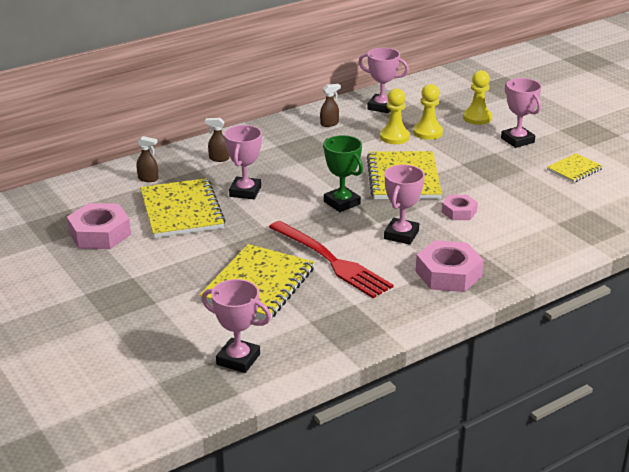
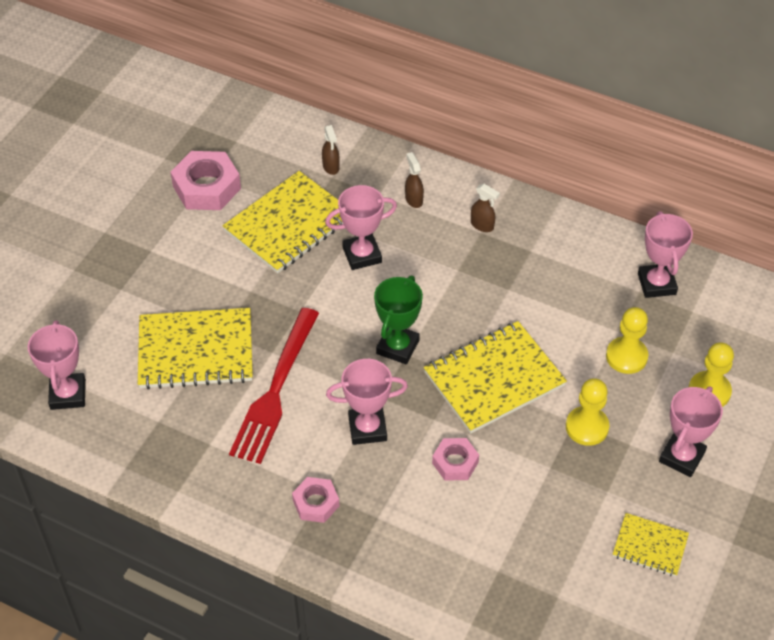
camera: 60 degrees right, 20 degrees up
brown spray bottle [320,84,341,127] -> brown spray bottle moved to [471,184,500,232]
yellow pawn [380,88,410,144] -> yellow pawn moved to [566,378,609,446]
pink nut [416,240,484,292] -> pink nut [292,477,339,523], size x0.59

